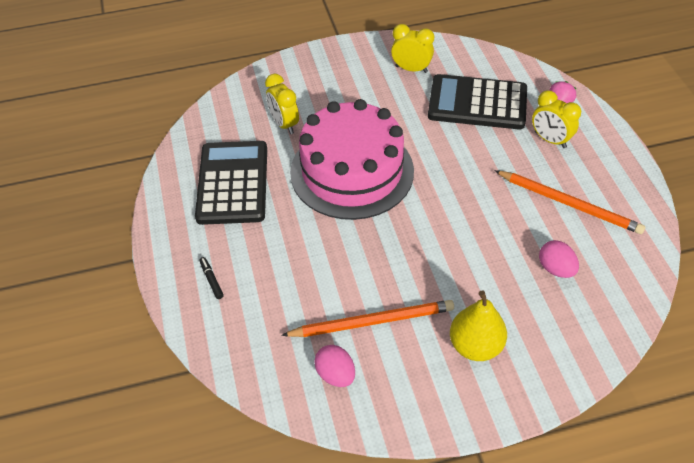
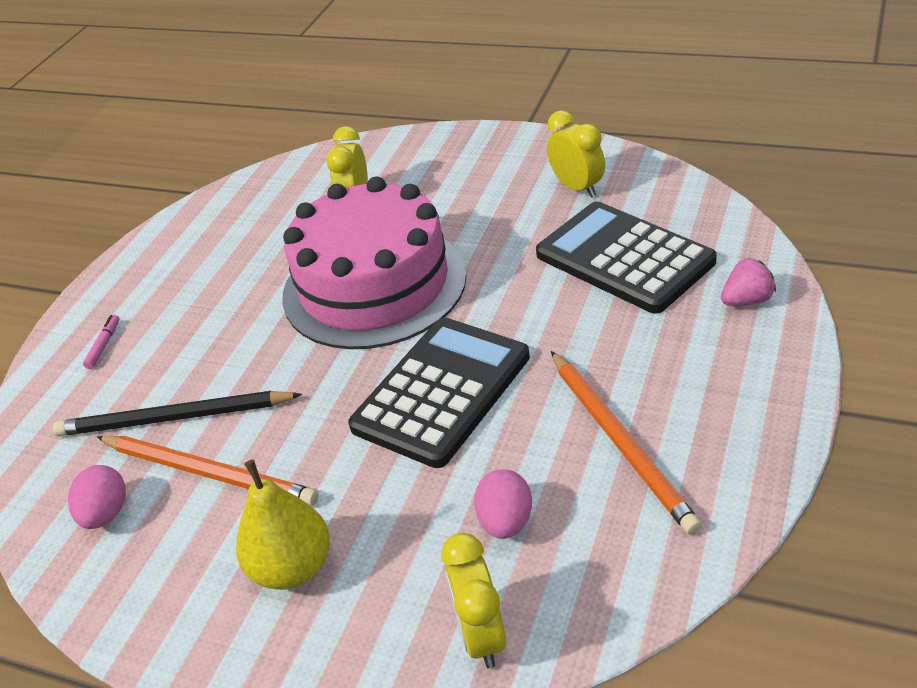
camera: 40 degrees right, 10 degrees down
black calculator [195,141,267,225] -> black calculator moved to [348,318,530,468]
black marker [199,257,224,299] -> pink marker [83,315,120,369]
yellow clock [532,90,581,148] -> yellow clock moved to [441,533,506,669]
none -> black pencil [53,391,302,436]

